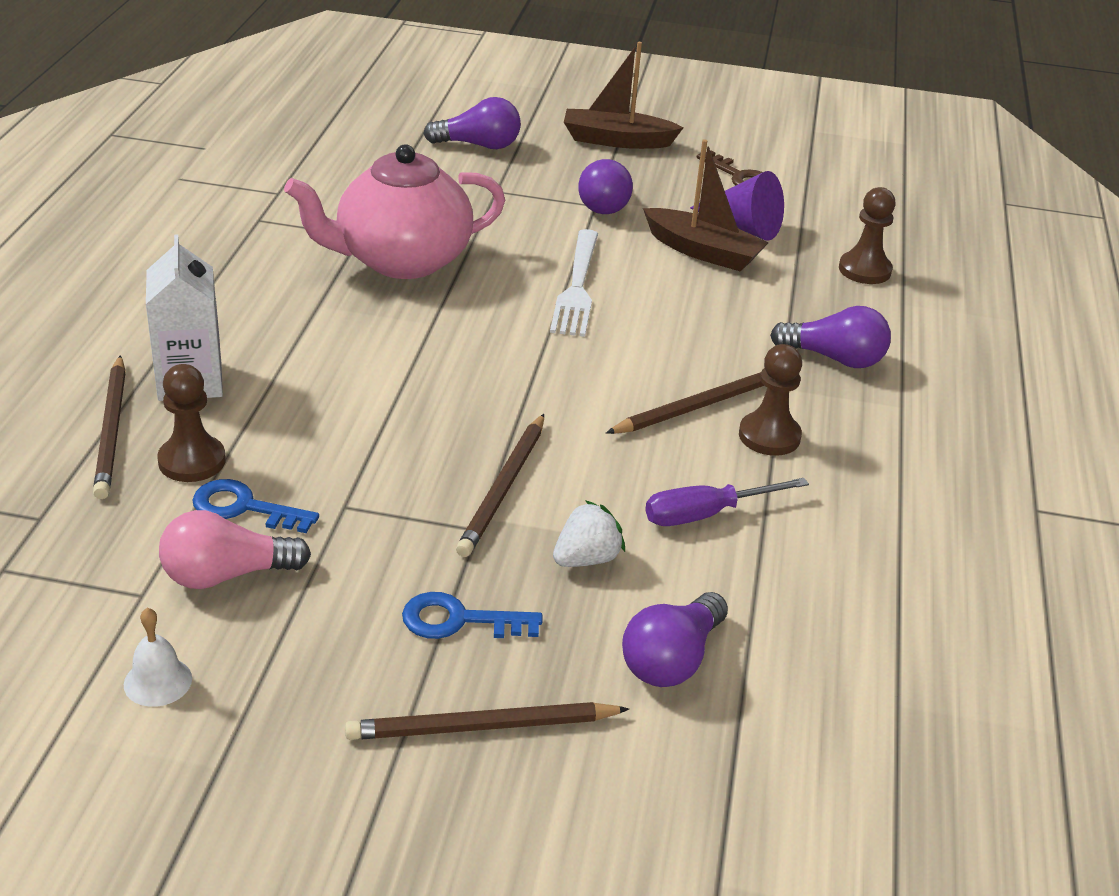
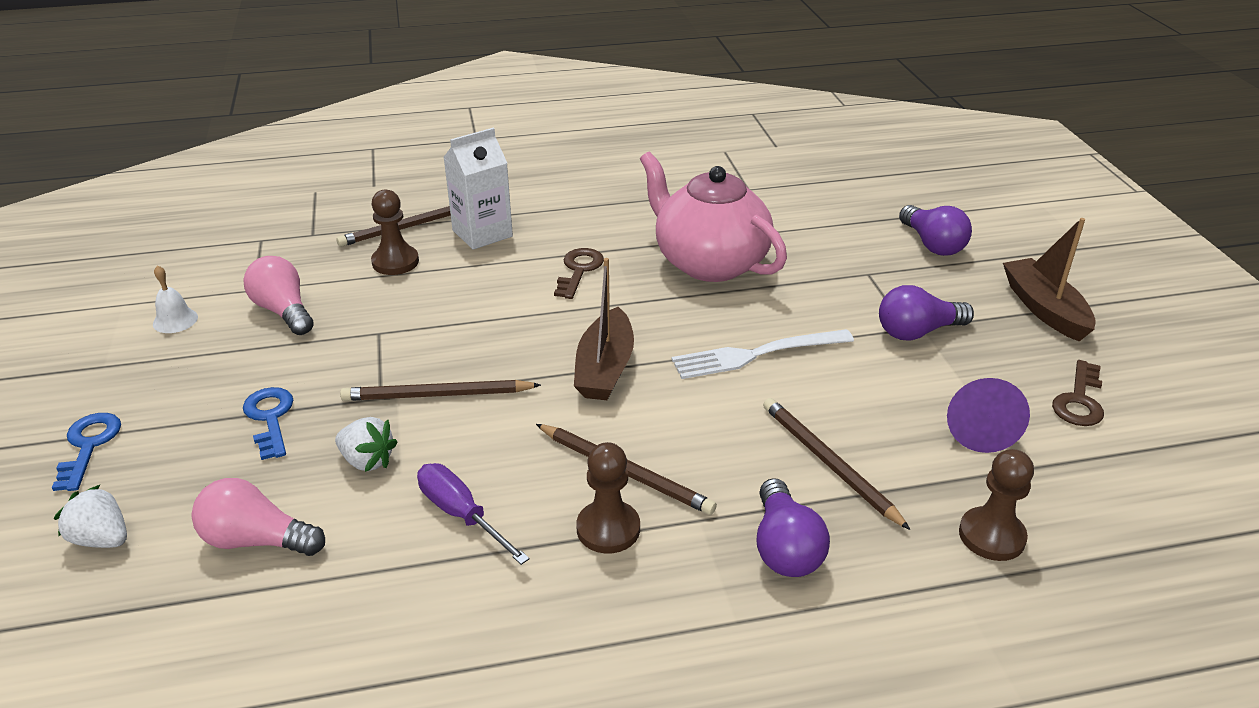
camera: 70 degrees right, 0 degrees up
blue key [192,479,319,533] -> blue key moved to [52,413,121,491]
brown pencil [345,702,629,740] -> brown pencil moved to [763,398,911,530]
purple light bulb [622,592,728,687] -> pink light bulb [192,478,325,556]
brown boat [643,139,769,271] -> brown boat moved to [574,258,634,400]
none -> white strawberry [54,484,127,548]
none -> brown key [554,248,604,299]

